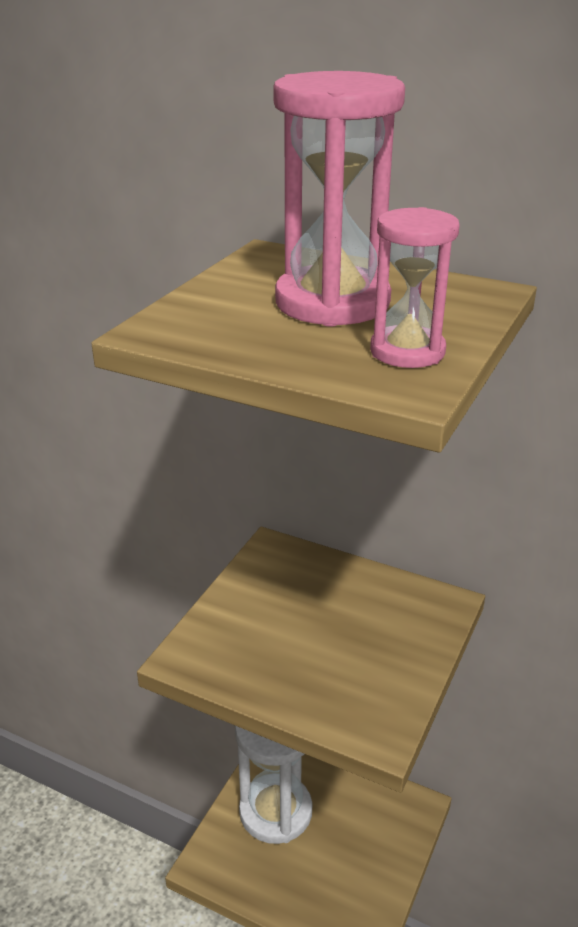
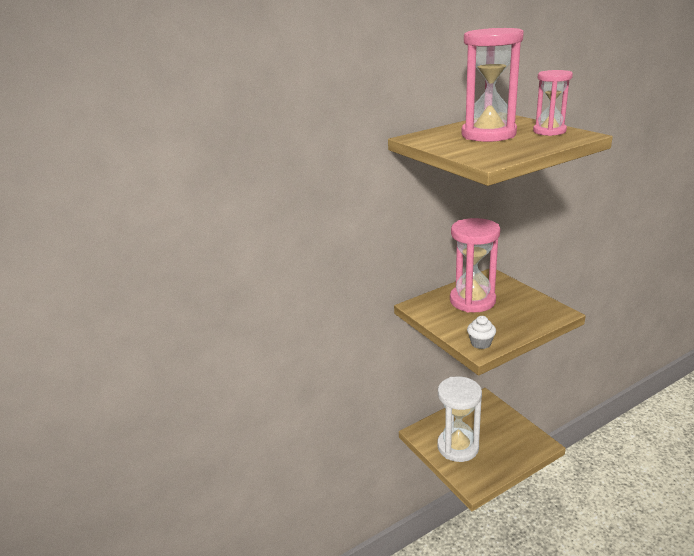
camera: 55 degrees left, 5 degrees down
none -> pink hourglass [450,218,500,313]
none -> white cupcake [467,316,496,349]

